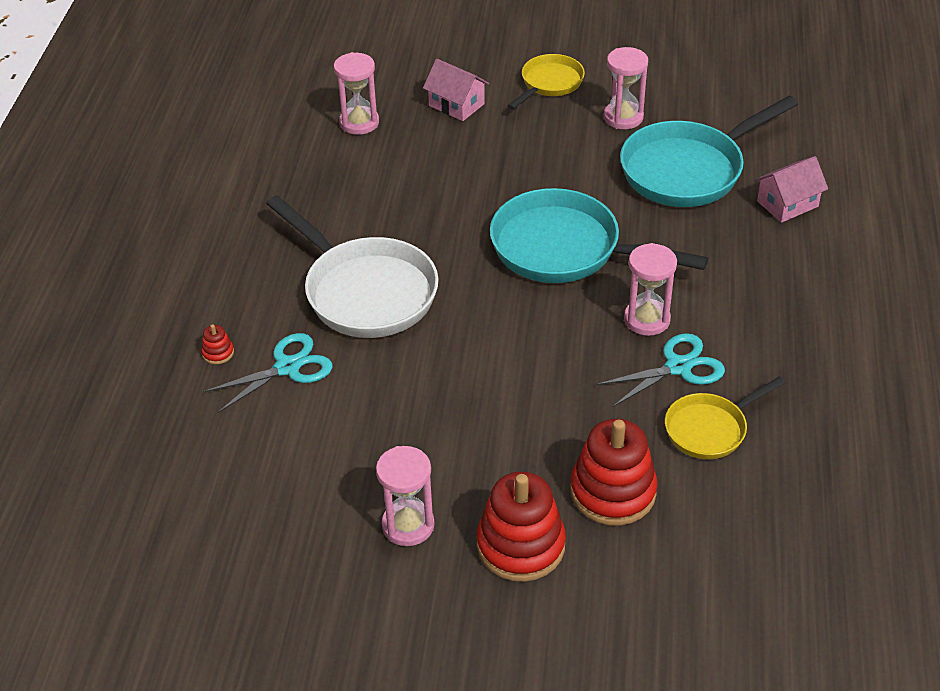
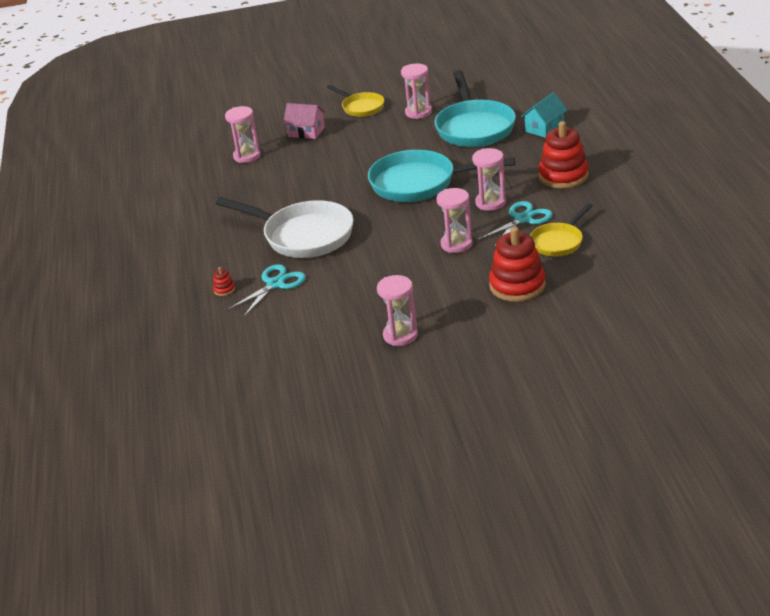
camera: 15 degrees left, 10 degrees down
red stacking toy [477,472,566,582] -> red stacking toy moved to [538,121,589,188]
yellow pan [508,54,585,110] -> yellow pan turned 120 degrees clockwise [327,85,384,117]
turquoise pan [620,96,798,207] -> turquoise pan turned 45 degrees counterclockwise [434,70,516,147]
pink house [755,156,828,223] -> turquoise house [521,92,568,137]
none -> pink hourglass [436,188,473,253]

